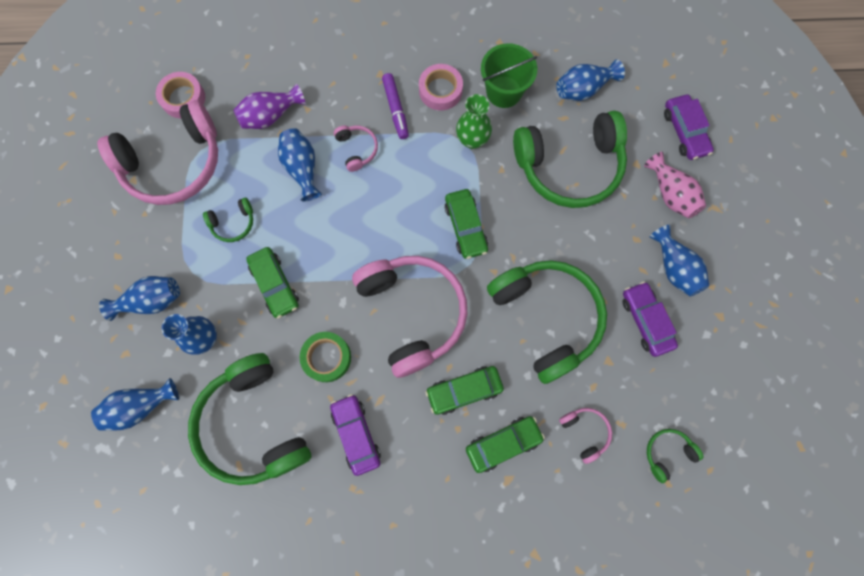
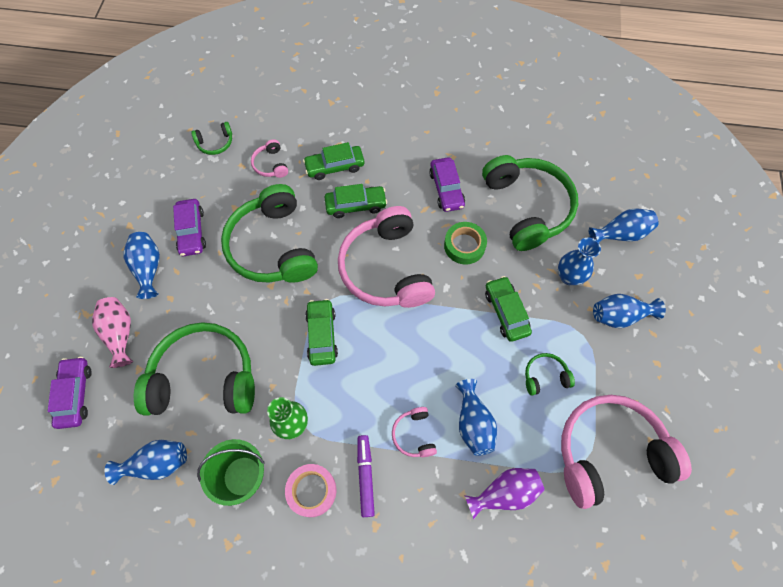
camera: 170 degrees left, 10 degrees down
pink tape [156,72,205,118] -> none

